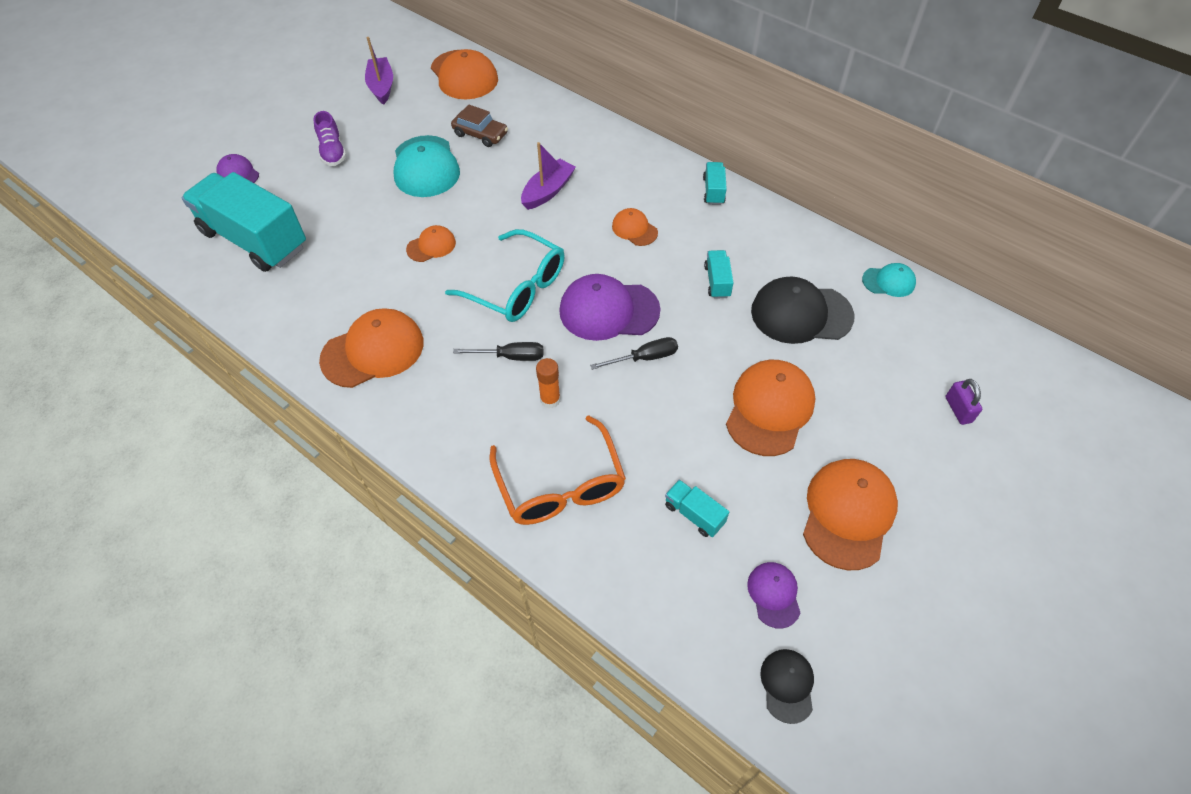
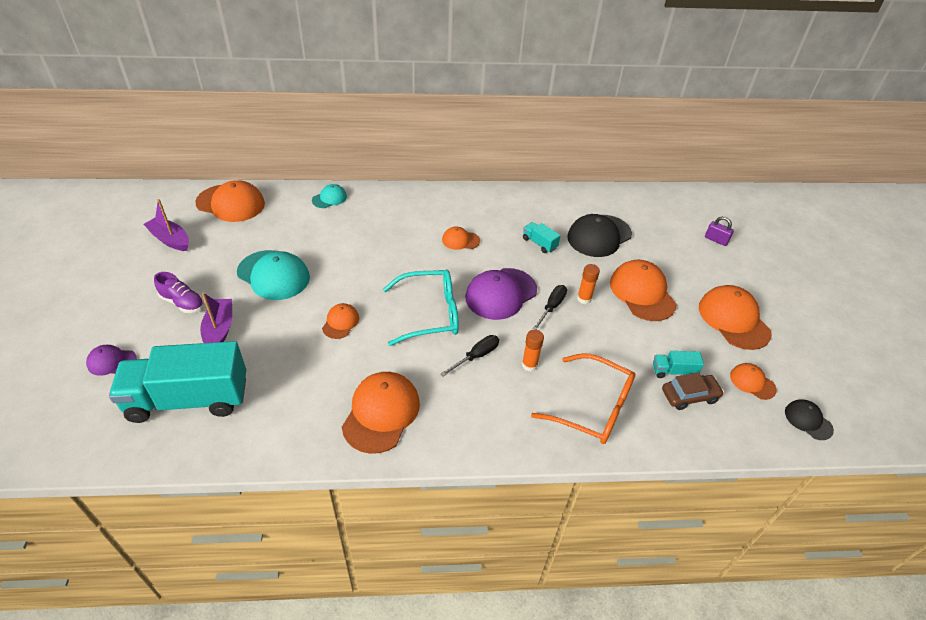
camera: 45 degrees left, 10 degrees down
brown car [451,105,508,147] -> brown car moved to [662,372,724,410]
purple boat [521,142,576,210] -> purple boat moved to [200,292,232,343]
turquoise truck [703,162,727,205] -> none
purple cap [747,562,800,629] -> orange cap [730,363,777,400]
turquoise cap [862,263,916,297] -> turquoise cap moved to [312,184,347,208]
none -> orange glue stick [577,264,600,304]

